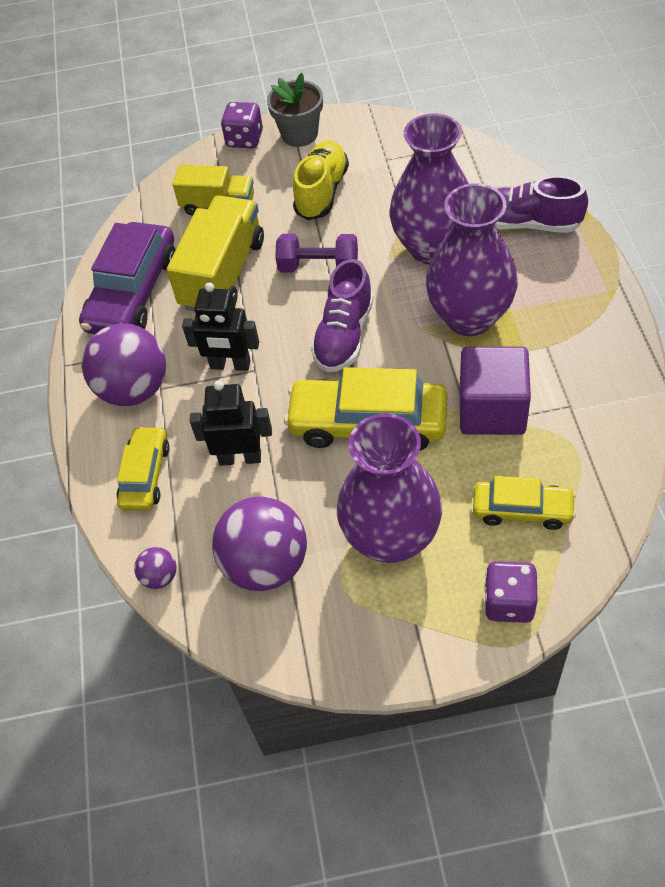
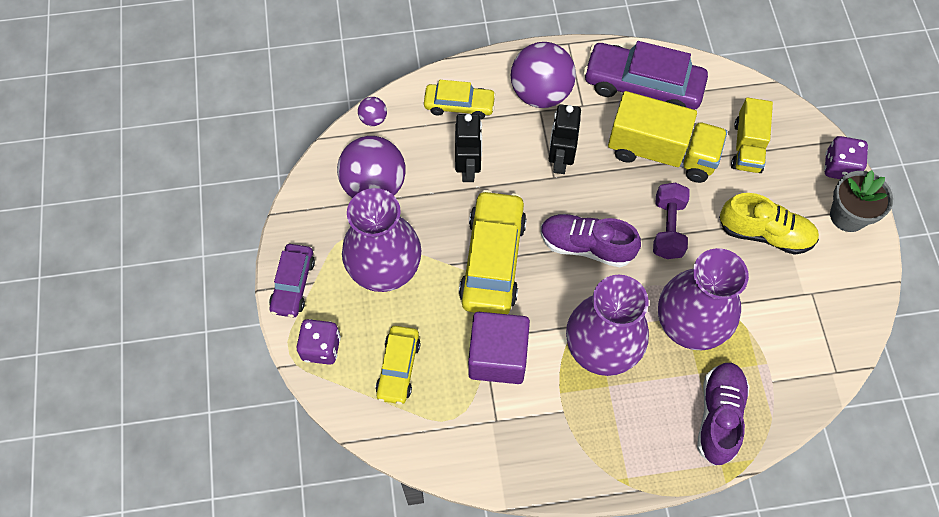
camera: 85 degrees right, 10 degrees up
none -> purple car [269,244,315,317]

